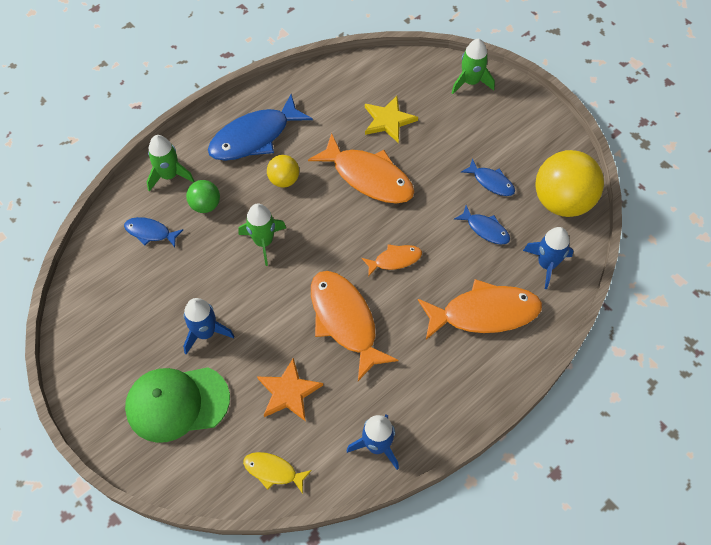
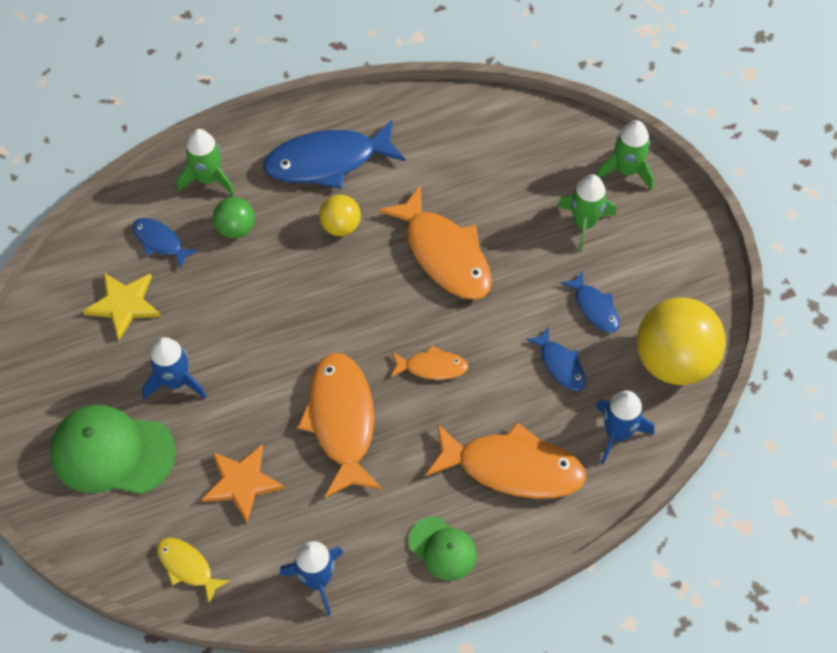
camera: 20 degrees right, 0 degrees up
green rocket [238,203,286,266] -> green rocket moved to [557,175,616,252]
yellow star [365,96,418,143] -> yellow star moved to [83,273,161,340]
none -> green cap [408,516,477,581]

